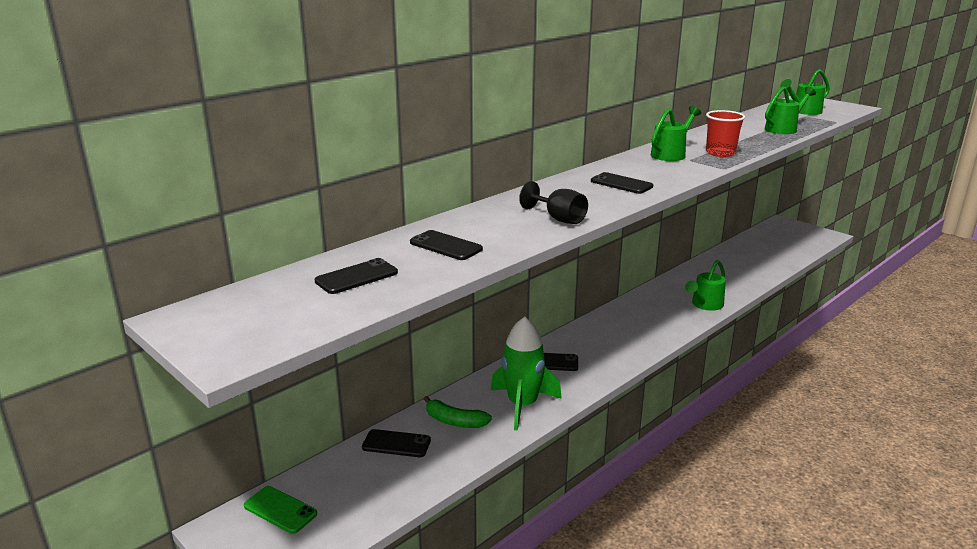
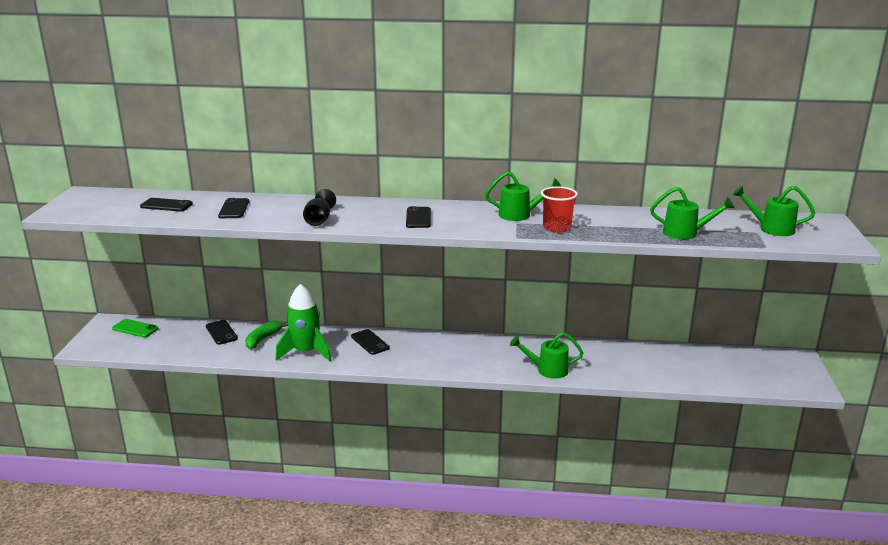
camera: 50 degrees right, 0 degrees up
green phone [244,486,317,534] -> green phone turned 60 degrees counterclockwise [112,319,158,337]
green banana [424,396,492,428] -> green banana turned 45 degrees clockwise [245,321,288,349]

